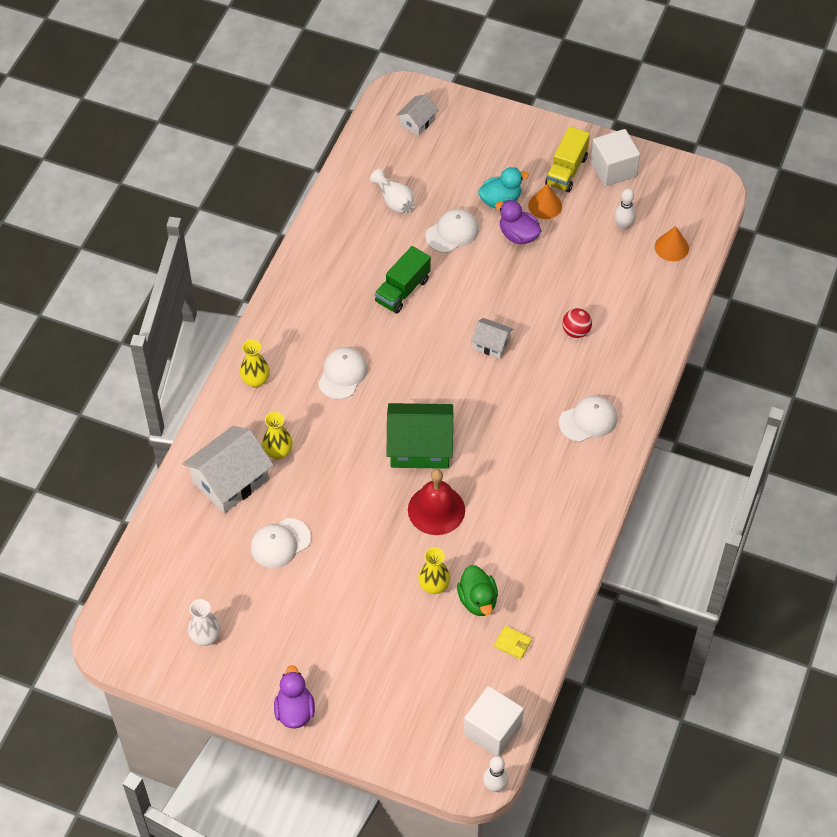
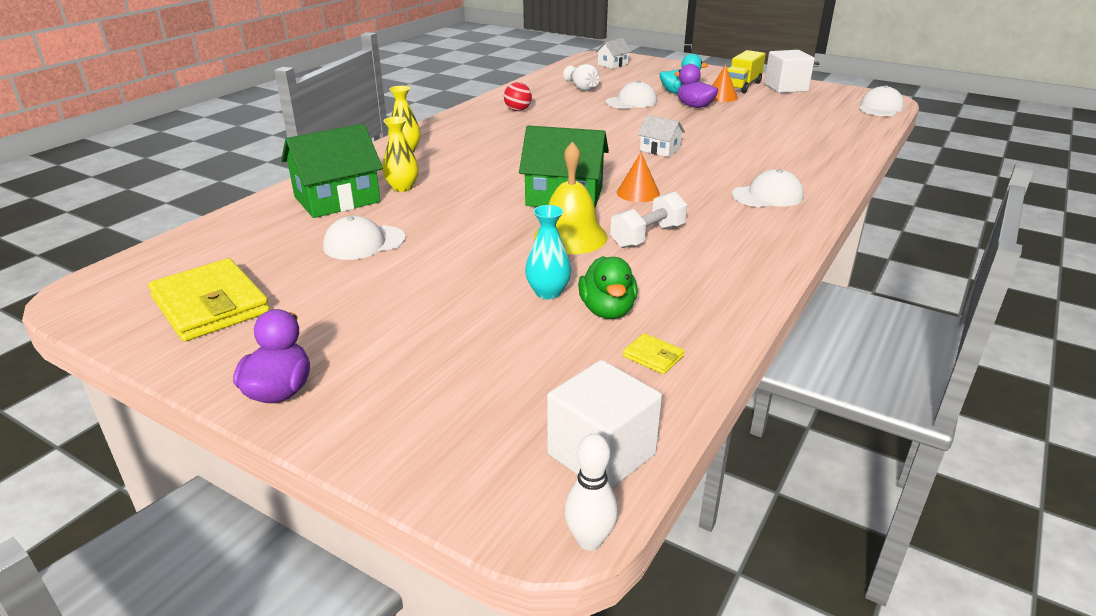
camera: 10 degrees right, 25 degrees down
white house [182,426,273,514] -> green house [281,124,383,218]
white vase [188,599,221,646] -> yellow wallet [148,258,270,341]
white cap [318,347,368,399] -> white cap moved to [859,85,904,116]
green truck [375,246,431,314] -> none
red bell [408,469,465,535] -> yellow bell [534,142,607,254]
yellow vase [418,547,450,594] -> turquoise vase [525,205,571,299]
red ball [562,308,592,338] -> red ball moved to [504,82,532,111]
white bowling pin [614,189,636,230] -> none
orange cone [655,226,689,261] -> orange cone moved to [617,153,660,202]
none -> white dumbbell [610,192,687,248]

